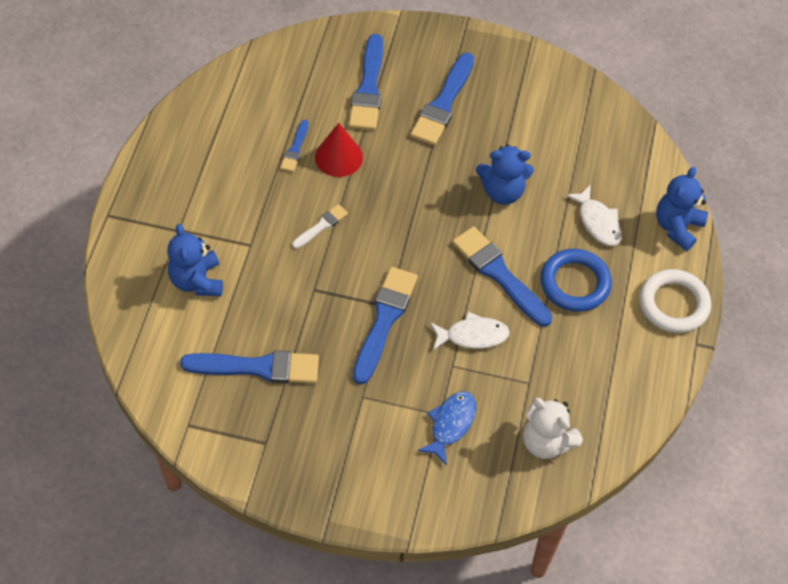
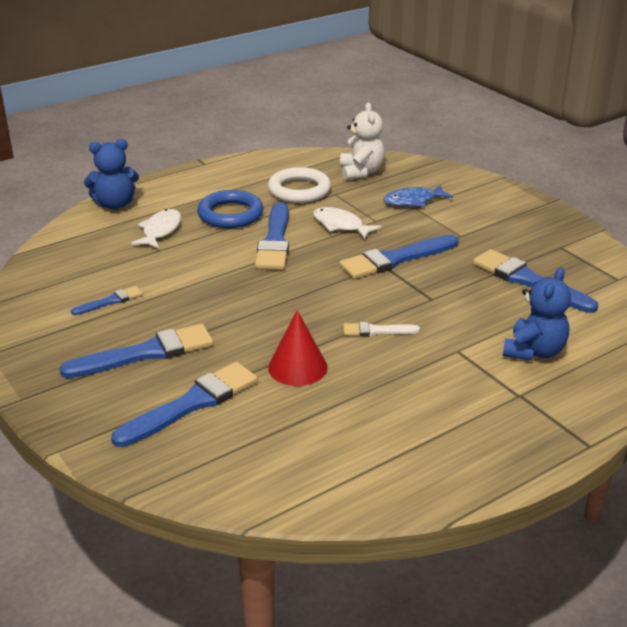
camera: 135 degrees left, 25 degrees down
blue brush [280,120,309,172] -> blue brush moved to [71,286,143,315]
blue teddy bear [476,144,534,205] -> none
white ring [639,269,711,333] -> white ring moved to [268,167,331,203]

